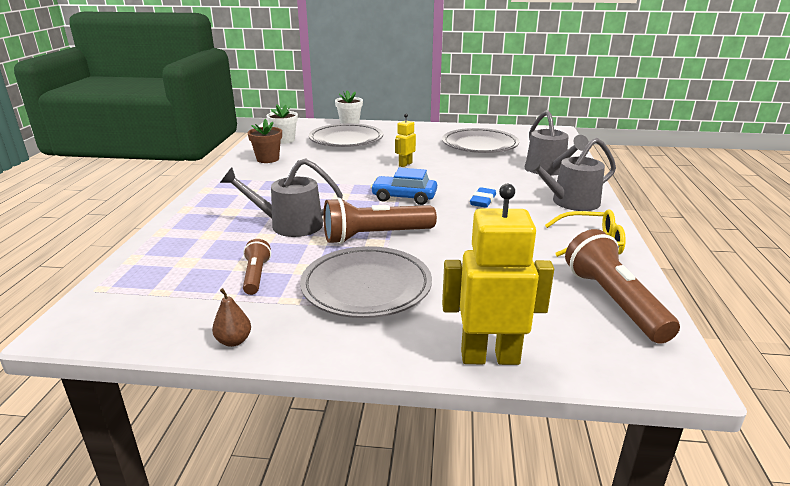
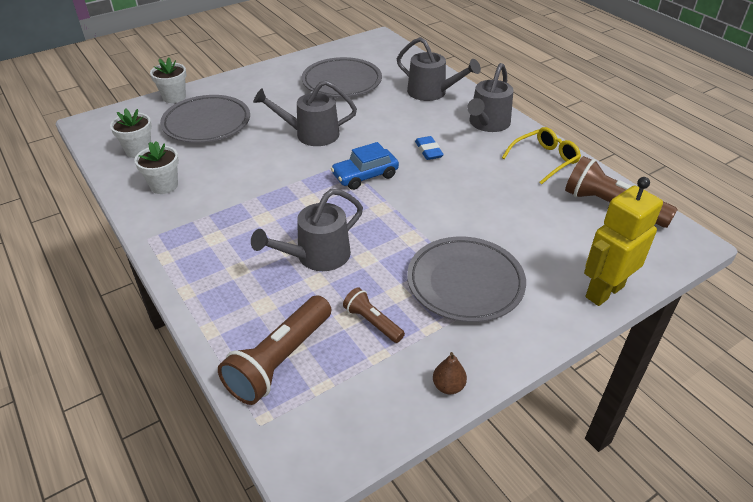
camera: 40 degrees left, 15 degrees up
brown flower pot [248,119,282,163] -> white flower pot [134,141,179,194]
brown flashlight [323,197,437,244] -> brown flashlight moved to [218,295,331,405]
yellow robot [395,114,416,167] -> grey watering can [253,80,357,146]

